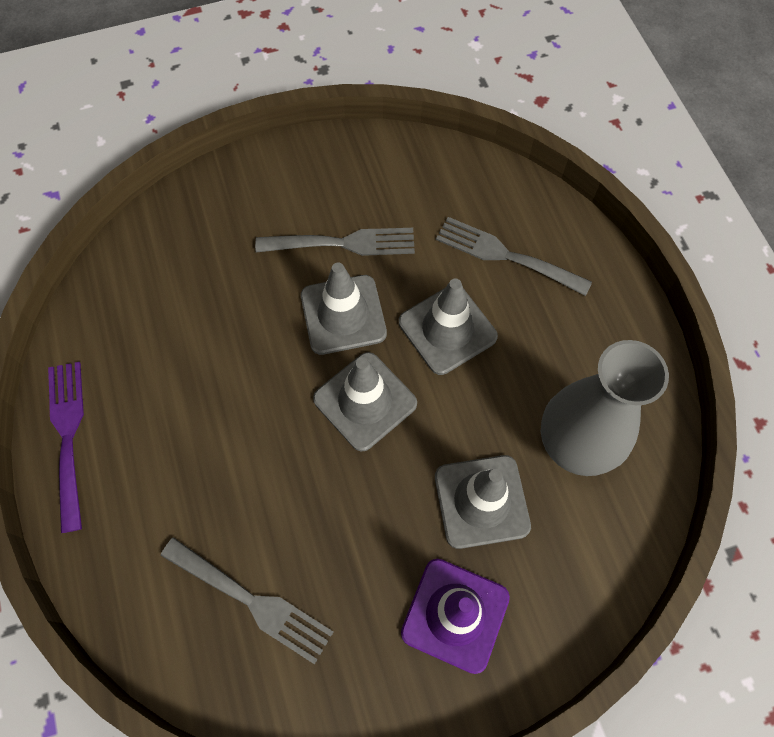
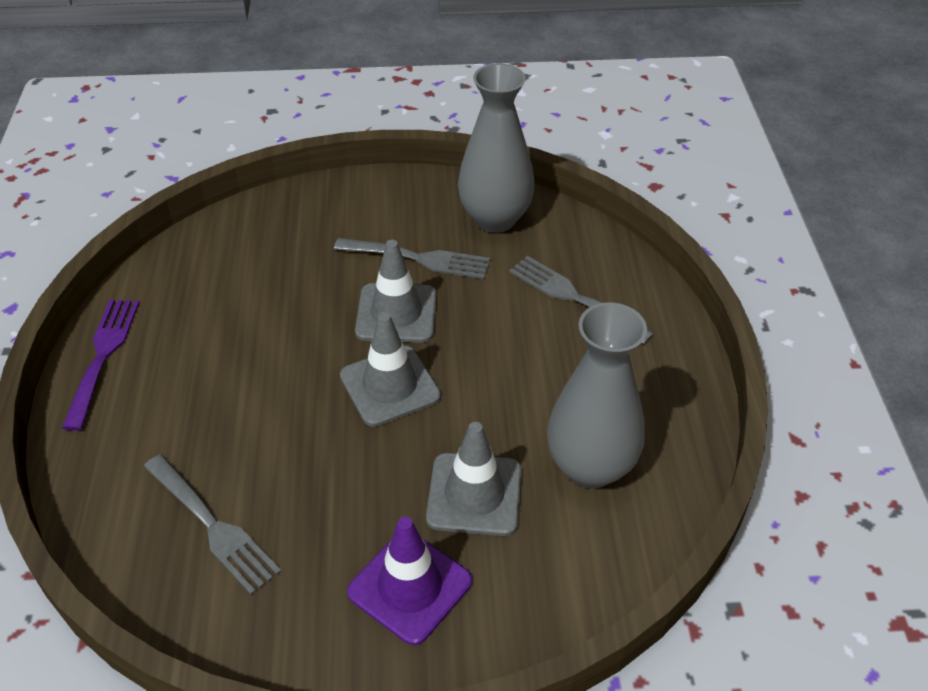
camera: 15 degrees right, 20 degrees down
grey traffic cone [399,278,498,375] -> none
none -> grey vase [458,63,535,233]

